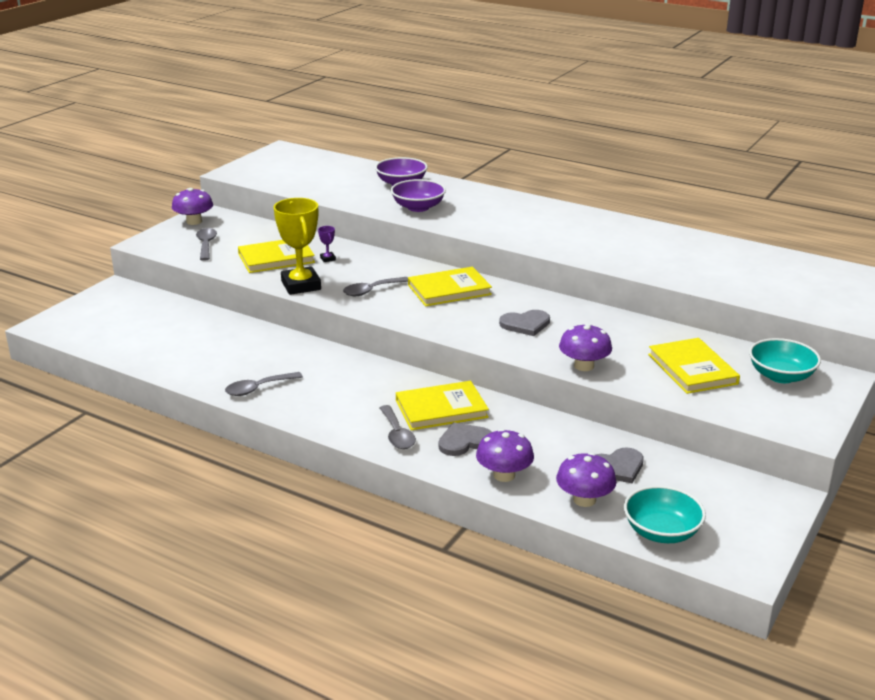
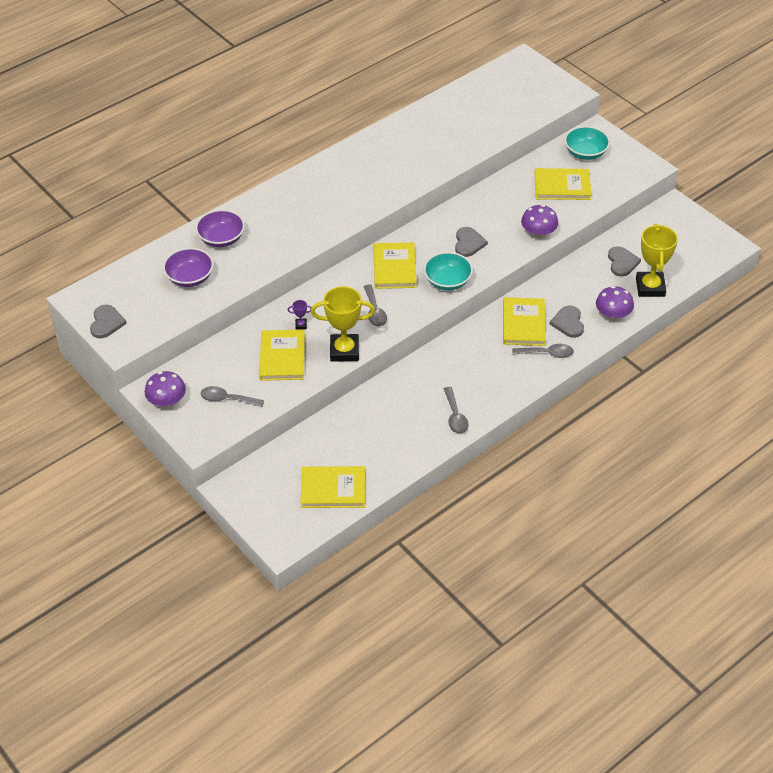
camera: 70 degrees left, 20 degrees up
purple bowl [391,179,446,212] -> purple bowl moved to [163,248,214,287]
purple mushroom [556,452,616,507] -> yellow trophy [636,223,678,297]
turquoise bowl [624,485,706,543] -> turquoise bowl moved to [424,252,473,290]
none -> grey heart [90,305,127,338]
none -> yellow book [300,466,365,508]

